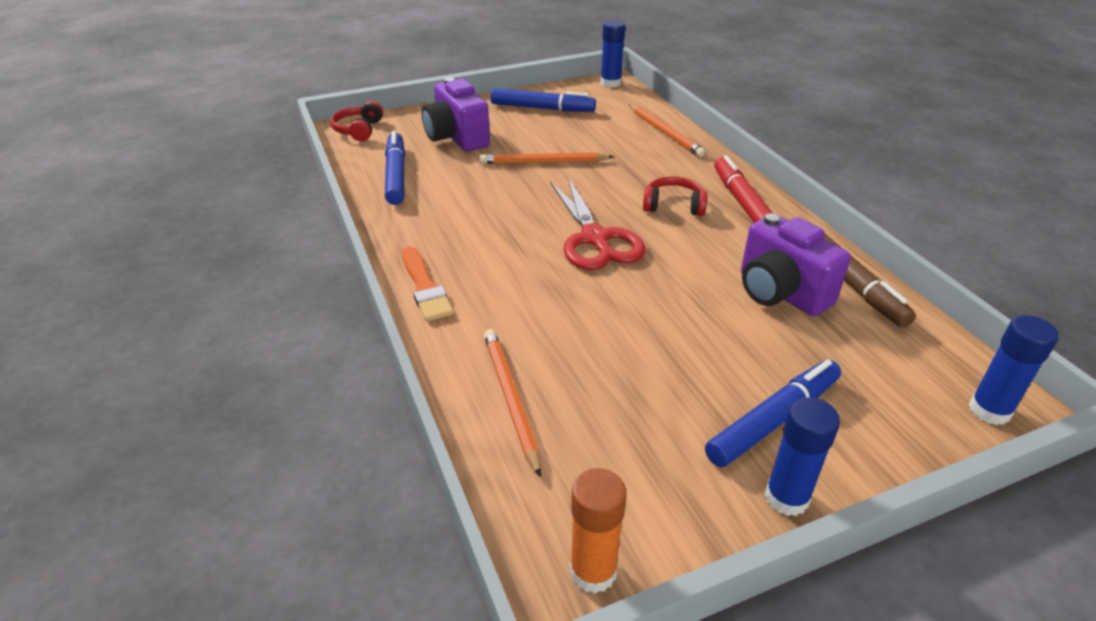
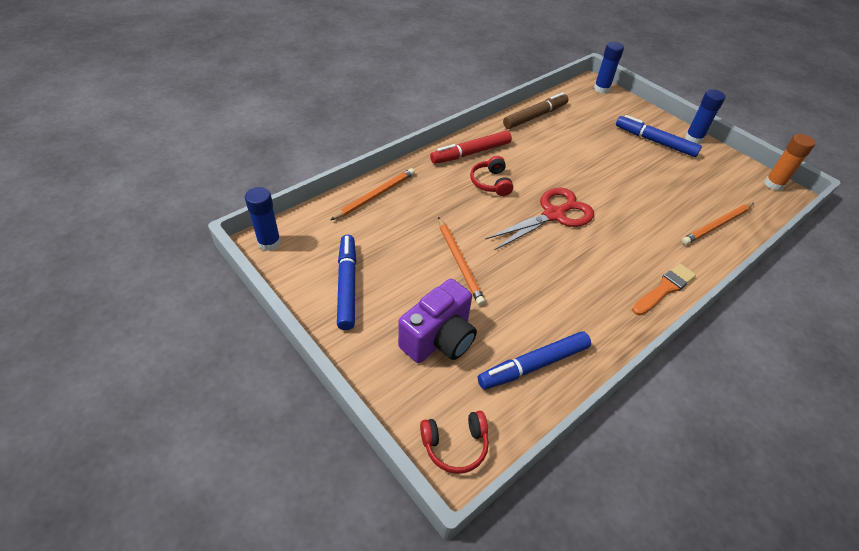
camera: 110 degrees left, 10 degrees up
purple camera [741,213,851,316] -> none

